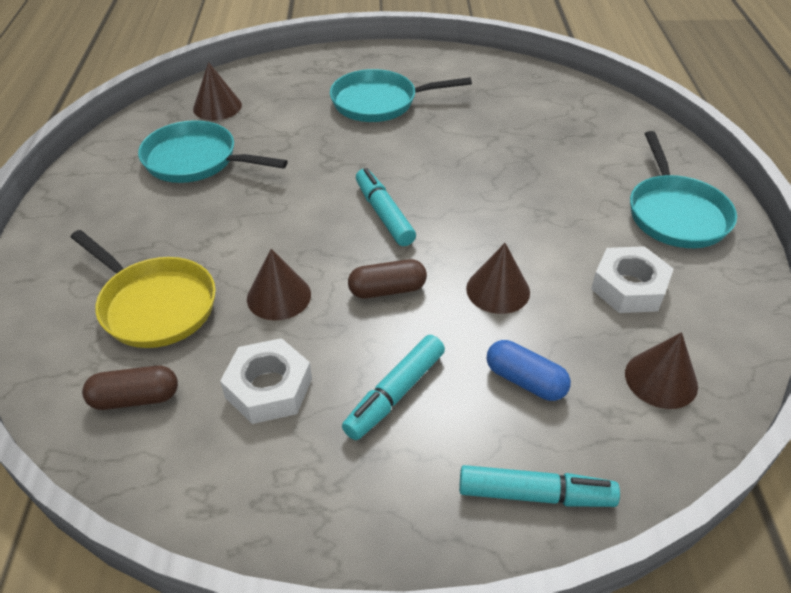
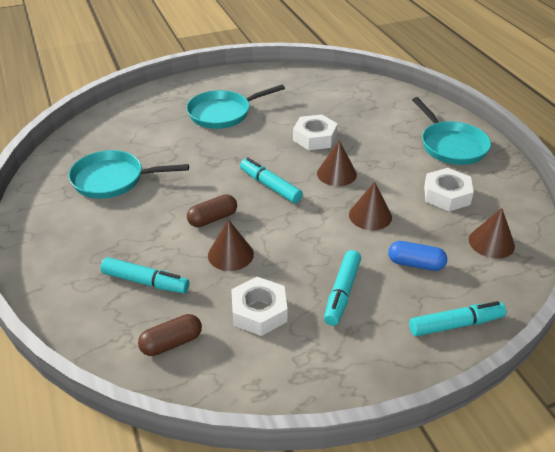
camera: 20 degrees left, 5 degrees down
yellow pan [71,230,216,348] -> turquoise marker [100,257,189,293]
brown cone [193,62,242,120] -> brown cone moved to [317,140,357,186]
brown capsule [348,259,427,298] -> brown capsule moved to [187,194,237,227]
none -> white nut [293,114,338,150]

